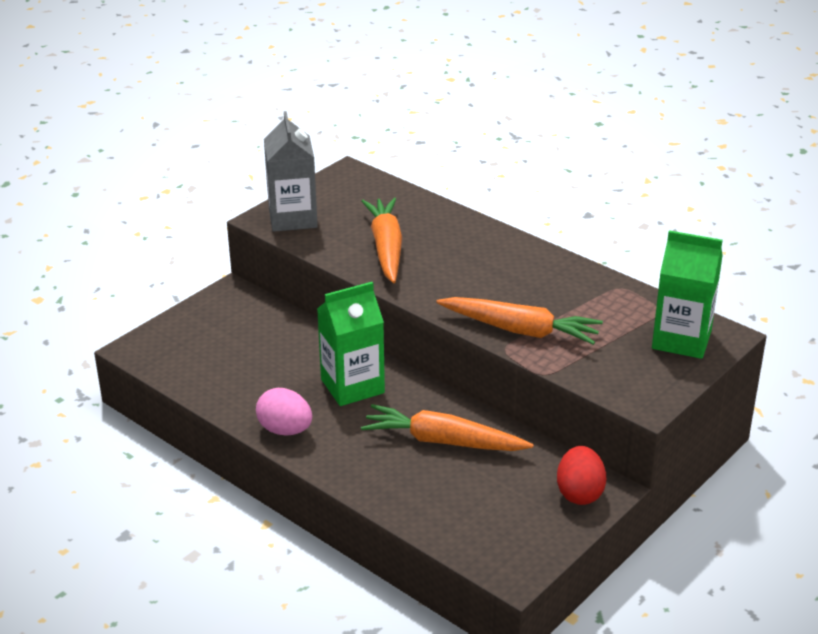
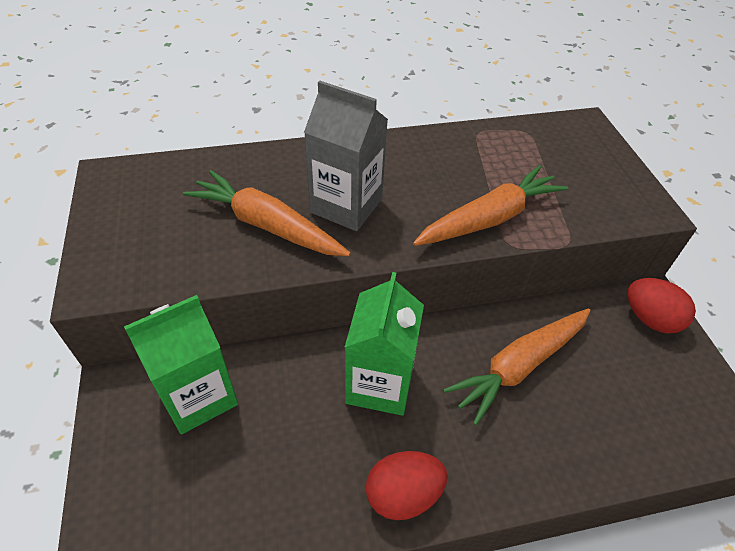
camera: 55 degrees left, 15 degrees up
pink egg [256,388,312,436] -> red egg [366,451,448,520]
grey carton [264,111,318,232] -> grey carton moved to [304,81,388,231]
green carton [652,230,723,359] -> green carton moved to [124,295,238,434]

